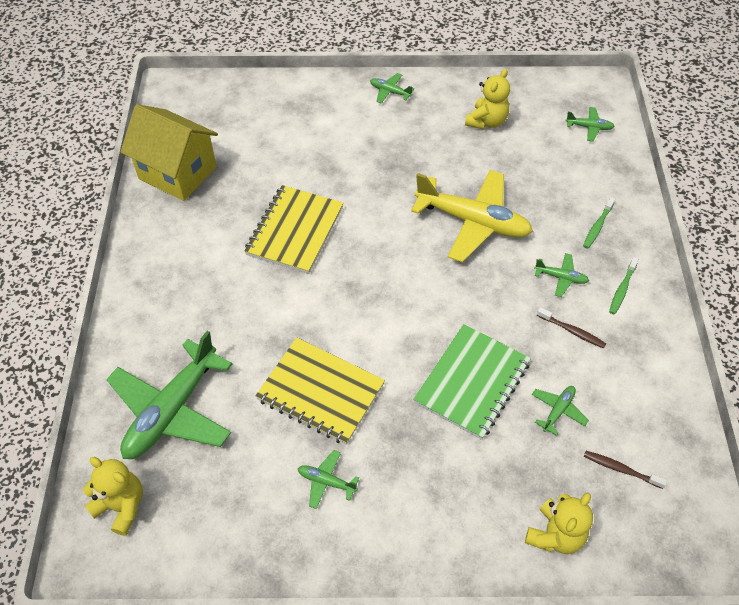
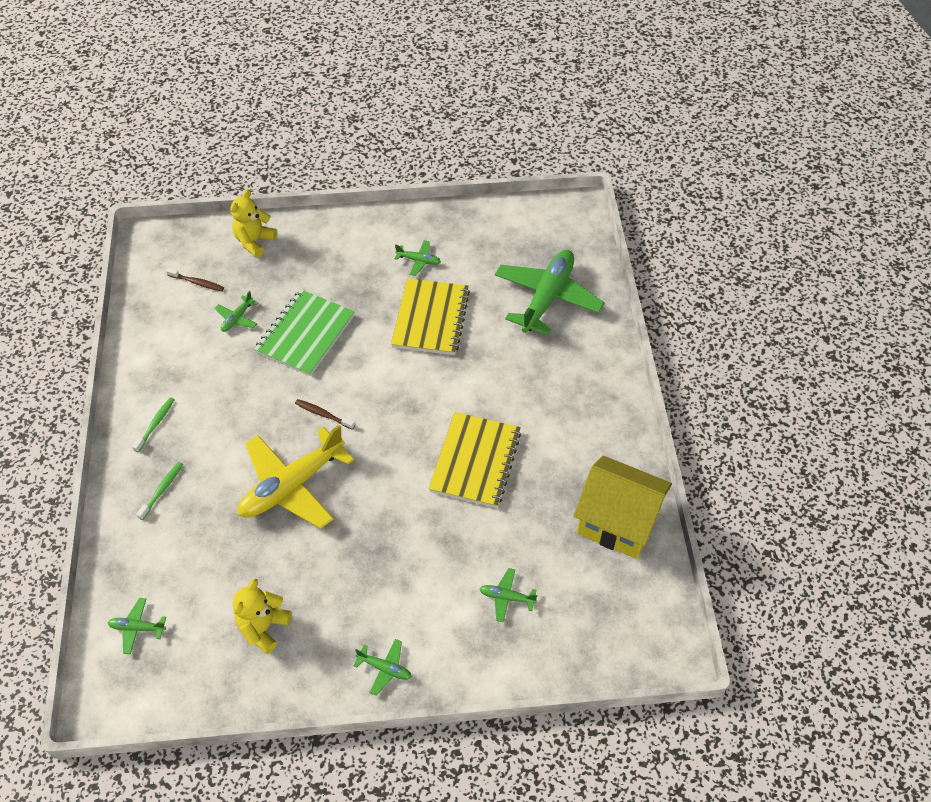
camera: 175 degrees right, 0 degrees up
yellow teddy bear [83,457,143,536] -> none
yellow notebook [255,337,385,445] -> yellow notebook turned 75 degrees clockwise [391,278,470,355]
yellow plane [411,170,533,263] -> yellow plane turned 60 degrees counterclockwise [238,425,354,529]
green plane [535,253,589,297] -> green plane moved to [479,568,537,623]
brown toothbrush [537,307,606,348] -> brown toothbrush moved to [295,399,355,430]

